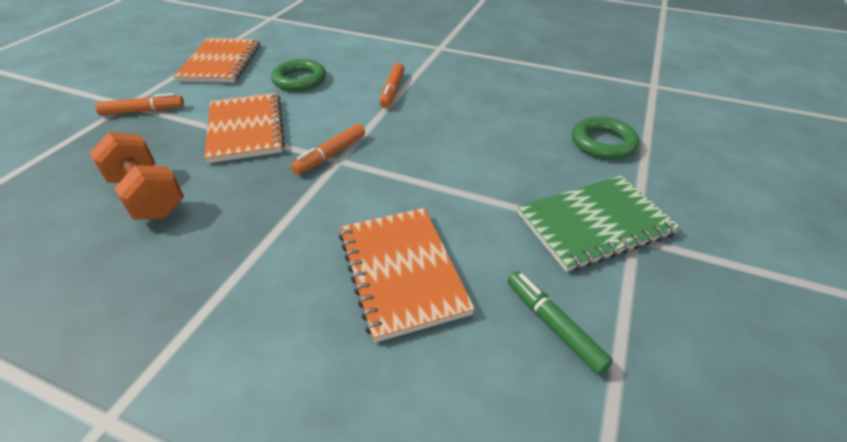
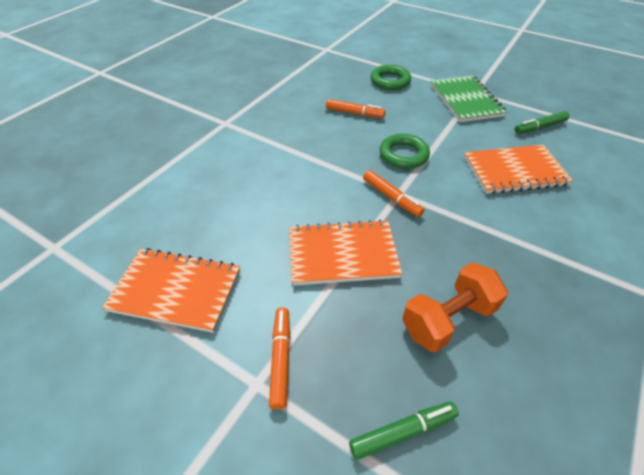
camera: 80 degrees left, 5 degrees up
green ring [271,59,326,92] -> green ring moved to [379,133,430,169]
orange marker [379,63,404,108] -> orange marker moved to [326,99,385,118]
none -> green marker [349,401,459,460]

